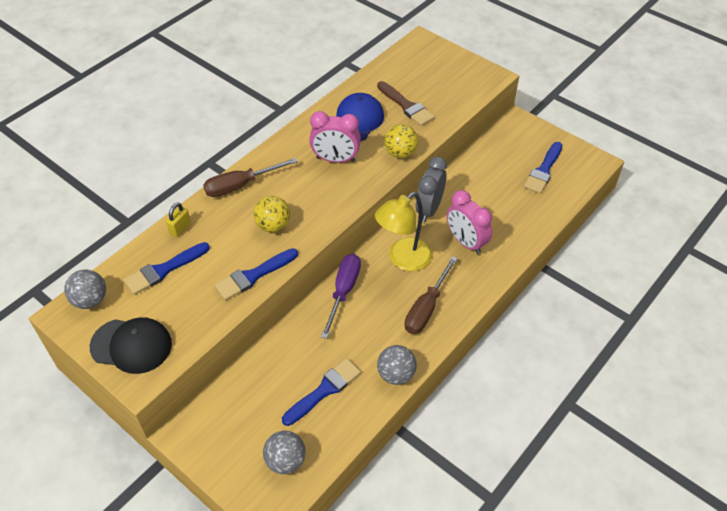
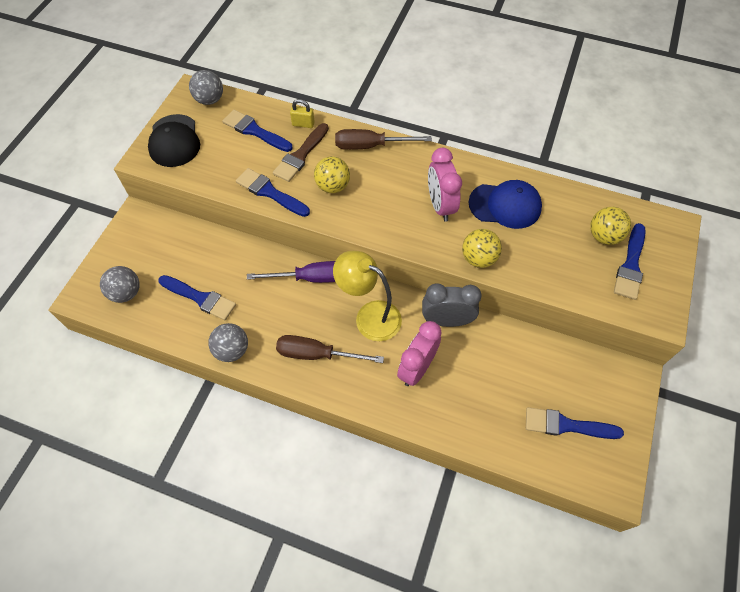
camera: 70 degrees right, 10 degrees up
brown screwdriver [203,158,298,197] -> brown screwdriver turned 45 degrees counterclockwise [335,129,432,150]
brown brush [377,81,435,126] -> brown brush moved to [273,123,329,182]
none -> yellow ball [590,207,631,245]
none -> blue brush [614,223,646,300]

